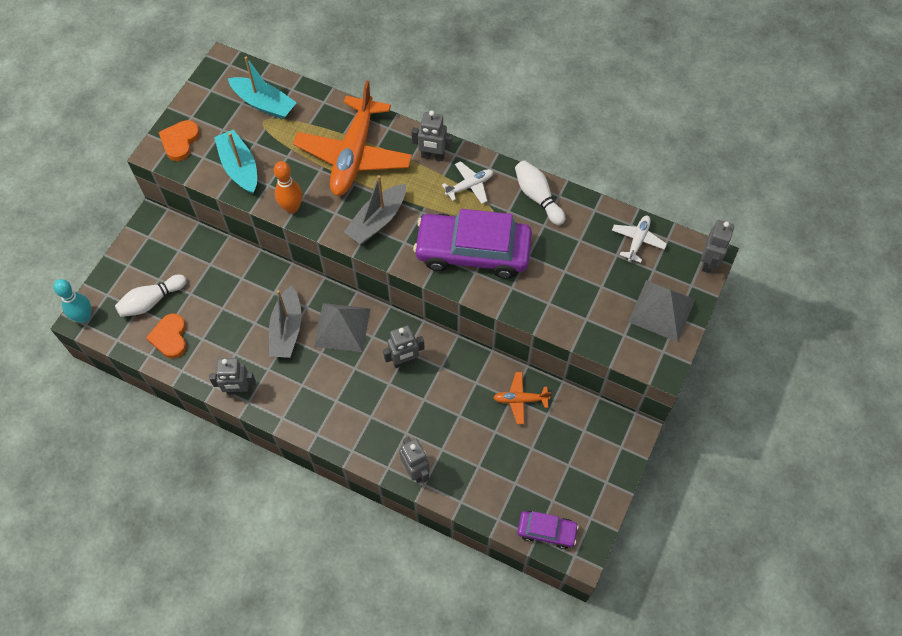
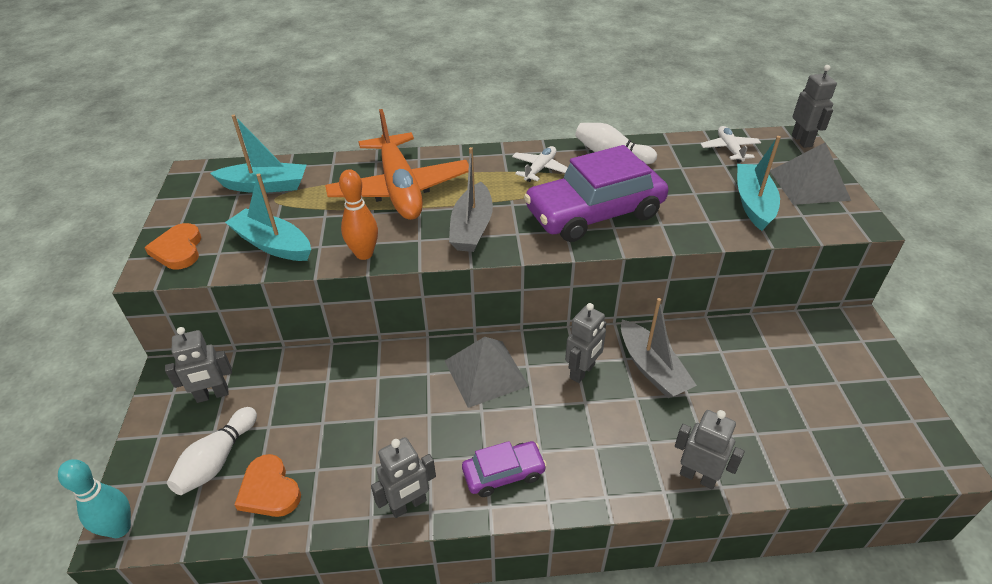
camera: 30 degrees left, 20 degrees down
grey boat [269,285,301,358] -> grey boat moved to [621,298,697,398]
grey robot [411,110,452,161] -> grey robot moved to [165,327,232,403]
orange plane [493,372,551,424] -> none
purple car [517,511,579,549] -> purple car moved to [462,441,547,497]
none -> turquoise boat [737,136,781,231]

